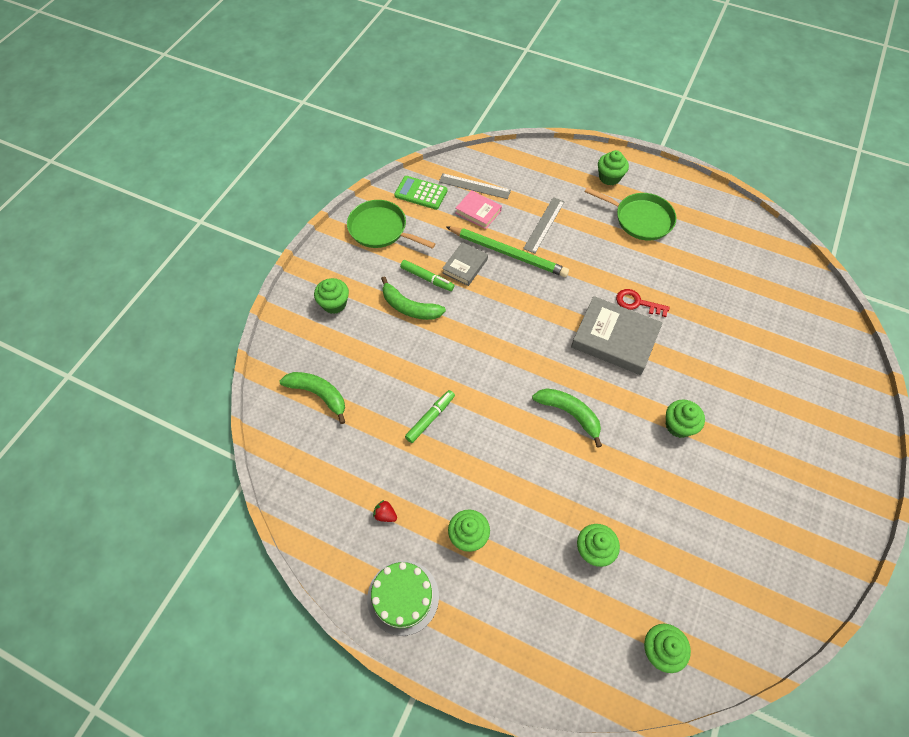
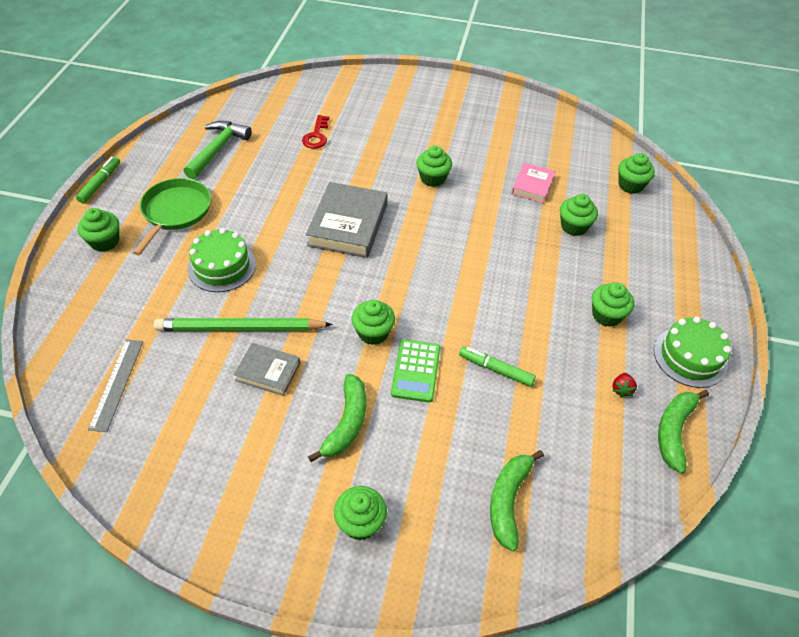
camera: 105 degrees left, 10 degrees down
green pan [347,200,436,249] -> none
green calculator [394,176,448,210] -> green calculator moved to [391,339,440,403]
green marker [400,260,454,291] -> green marker moved to [76,156,120,204]
green pencil [446,226,569,277] -> green pencil turned 105 degrees counterclockwise [154,318,333,331]
pink book [456,190,502,229] -> pink book moved to [511,163,555,203]
grey ruler [523,197,565,254] -> none
green banana [532,388,602,448] -> green banana moved to [658,390,709,473]
red key [616,289,670,317] -> red key moved to [302,115,329,149]
none -> green hammer [184,121,252,179]
none -> green cake [188,228,256,292]
none -> green cupcake [352,300,395,345]

